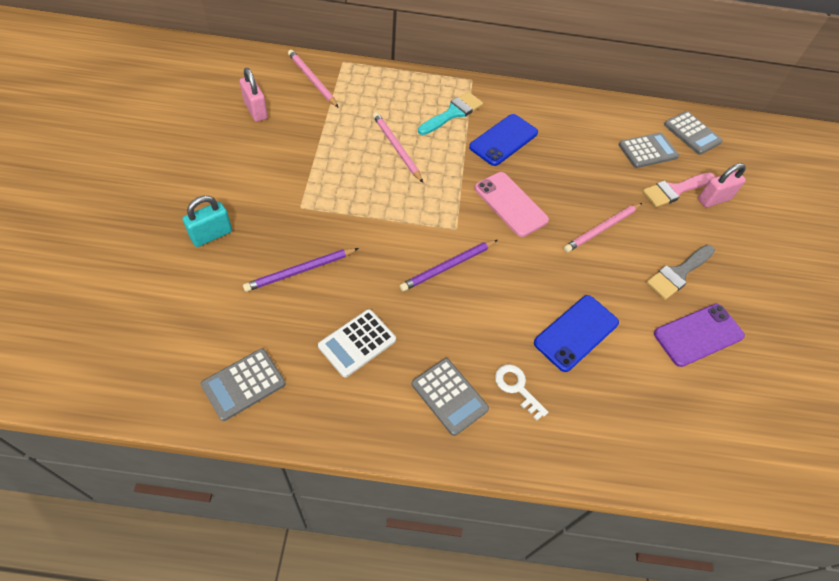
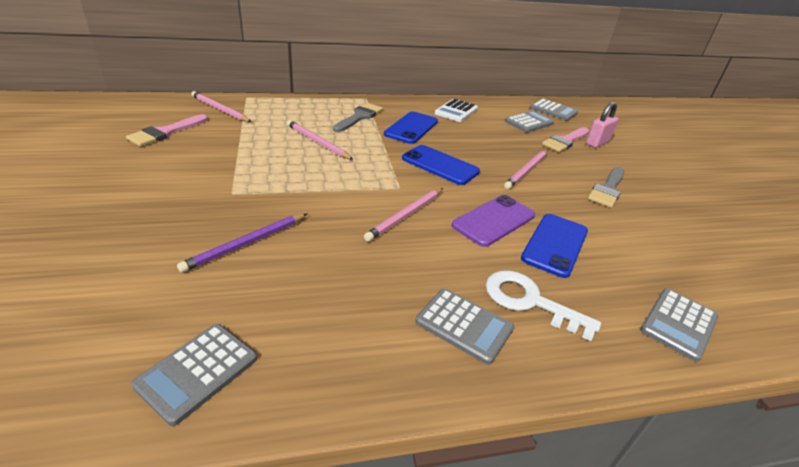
camera: 15 degrees left, 20 degrees down
turquoise padlock [183,196,232,247] -> none
pink padlock [240,68,268,122] -> pink brush [126,114,208,147]
white calculator [318,309,396,377] -> white calculator moved to [434,99,478,122]
purple pencil [400,240,497,291] -> pink pencil [364,188,443,242]
turquoise brush [418,92,483,135] -> grey brush [333,103,383,132]
pink phone [474,172,549,237] -> blue phone [402,145,480,185]
white key [495,364,548,420] -> white key [486,270,601,341], size x1.54
purple phone [654,304,745,367] -> purple phone moved to [452,195,535,247]
none -> grey calculator [640,289,719,362]

